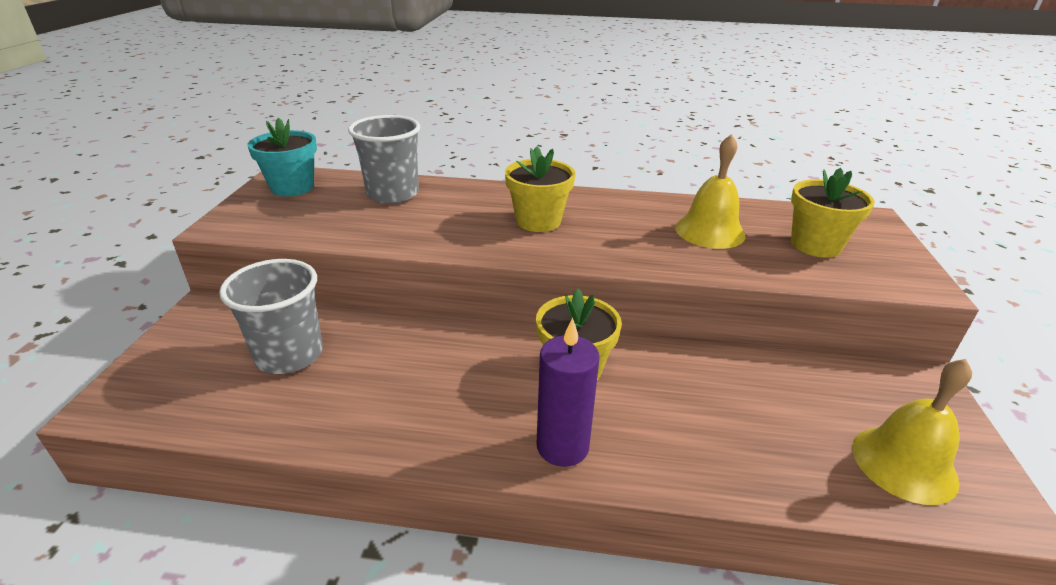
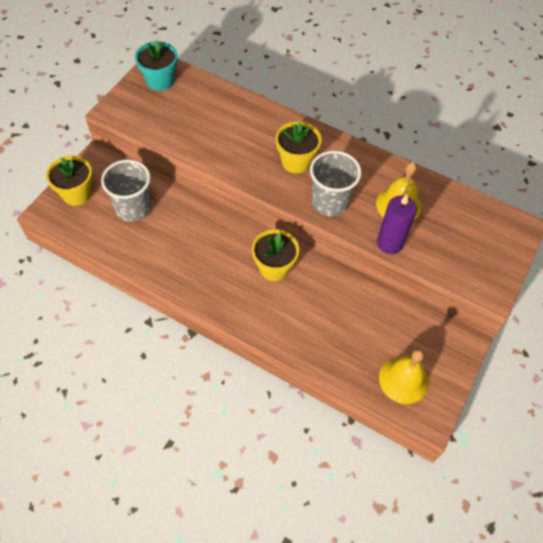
camera: 20 degrees right, 25 degrees up
grey cup [348,115,421,204] -> grey cup moved to [310,151,361,217]
purple candle [537,318,600,467] -> purple candle moved to [377,194,417,254]
yellow flower pot [791,168,875,258] -> yellow flower pot moved to [46,156,93,206]

